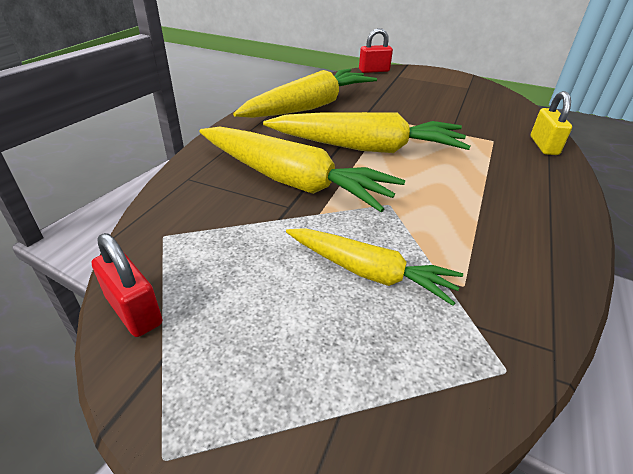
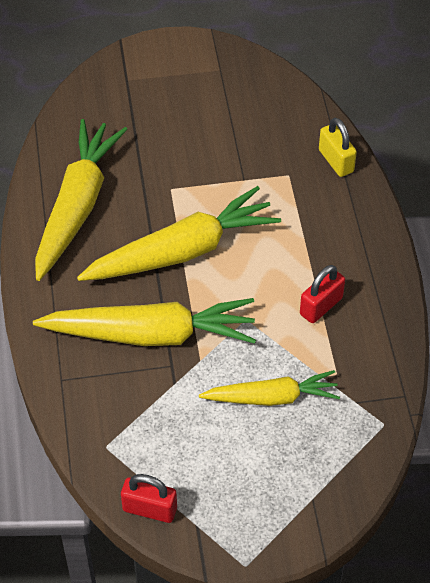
camera: 30 degrees left, 15 degrees up
red padlock [359,28,393,73] -> red padlock moved to [300,265,345,323]

